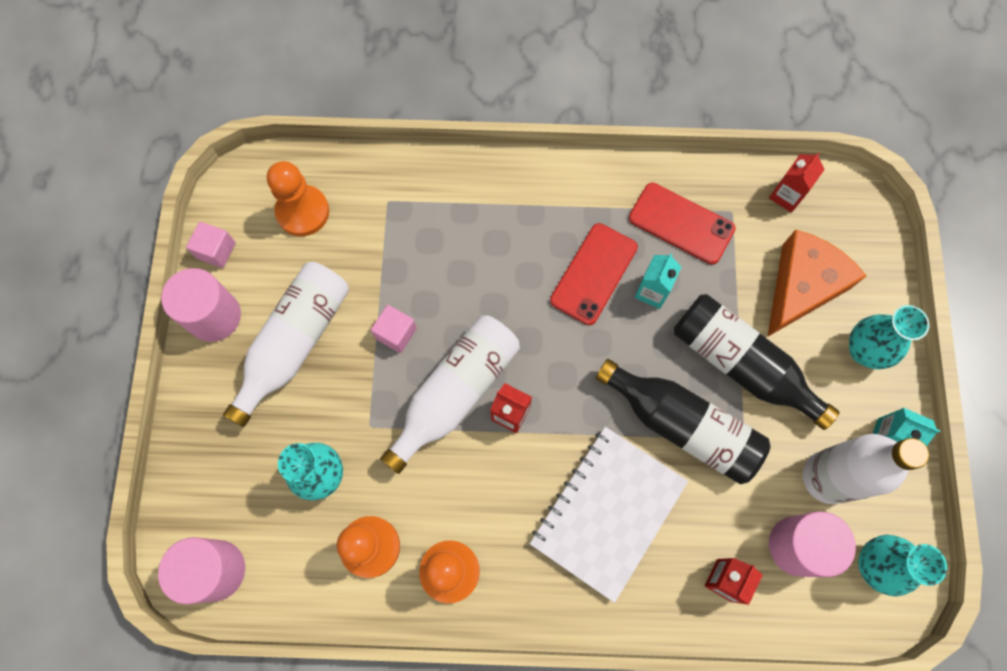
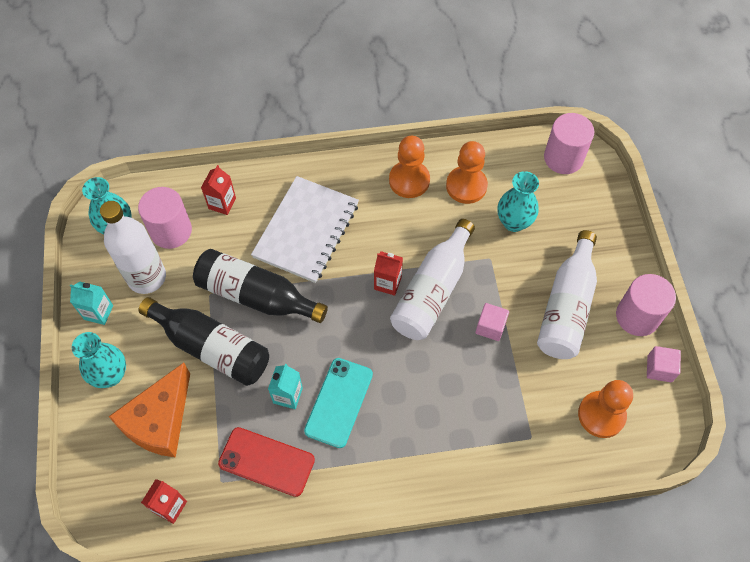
camera: 170 degrees right, 10 degrees down
red phone [550,223,638,325] -> turquoise phone [304,358,373,448]

